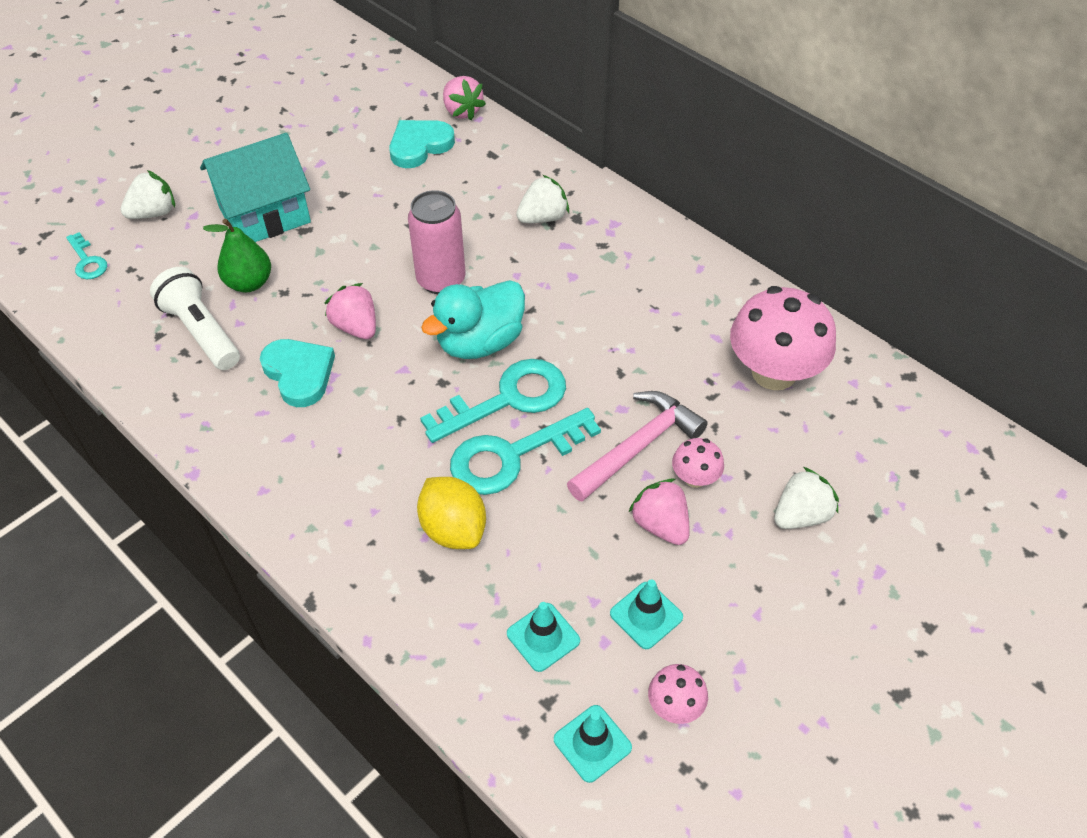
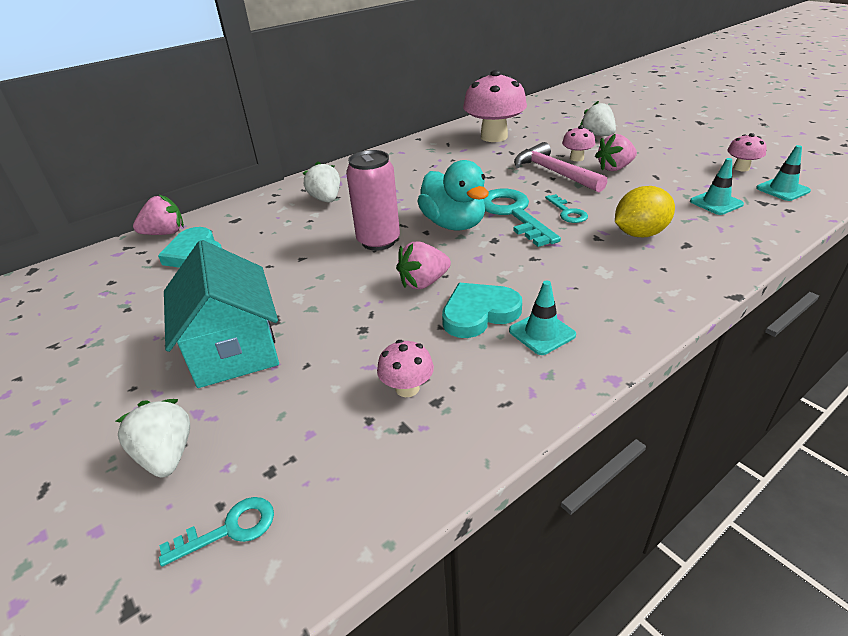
camera: 80 degrees left, 15 degrees down
white flashlight [150,267,240,370] -> pink mushroom [377,340,434,397]
green pear [203,218,271,292] -> none
turquoise key [450,408,601,495] -> turquoise key [545,194,588,223], size x0.51
turquoise traffic cone [610,579,683,649] -> turquoise traffic cone moved to [509,281,576,355]

